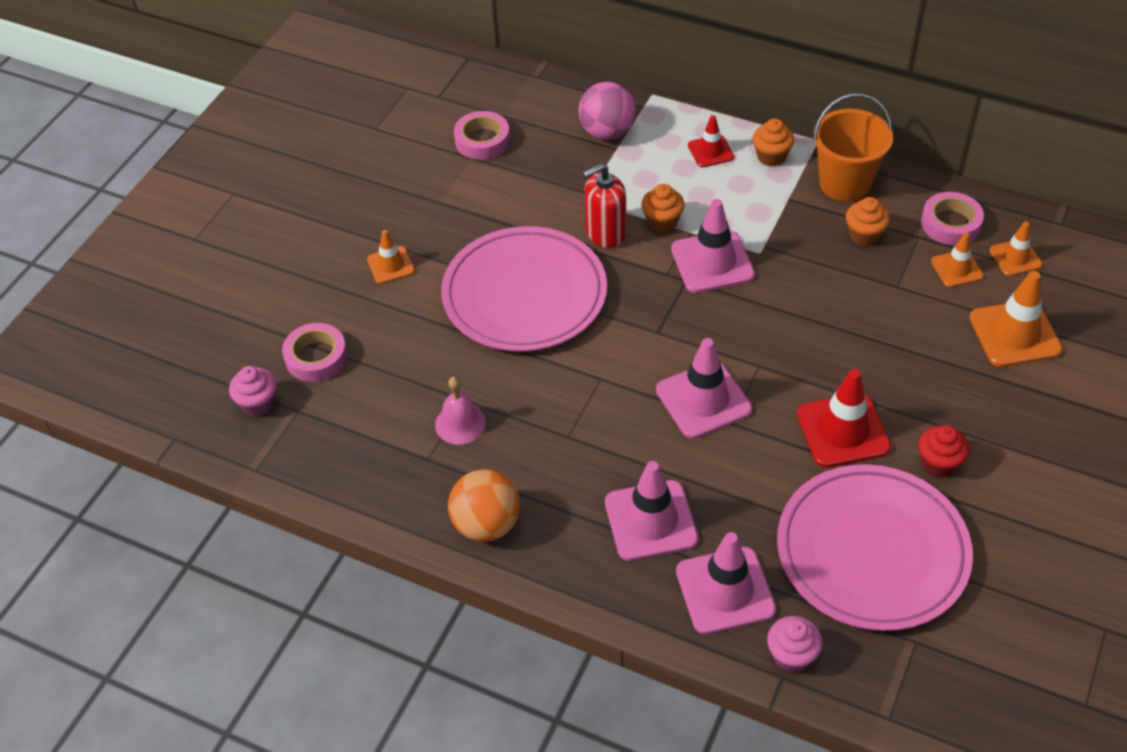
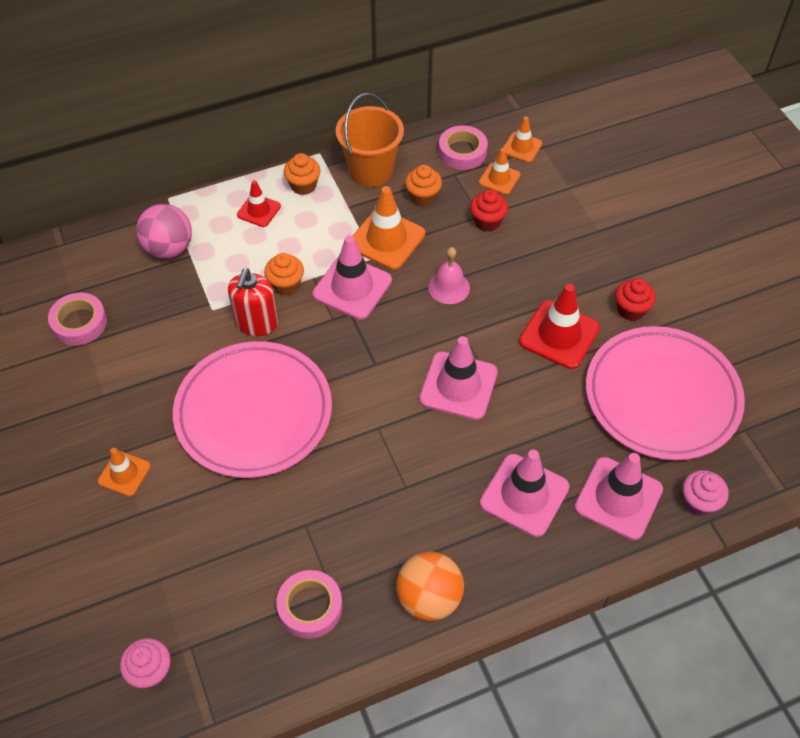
camera: 50 degrees left, 5 degrees up
pink tape [282,323,347,382] -> pink tape moved to [276,570,343,639]
pink bell [435,377,486,445] -> pink bell moved to [428,247,470,304]
orange traffic cone [969,271,1063,367] -> orange traffic cone moved to [353,186,425,270]
none -> red cupcake [470,190,508,232]

